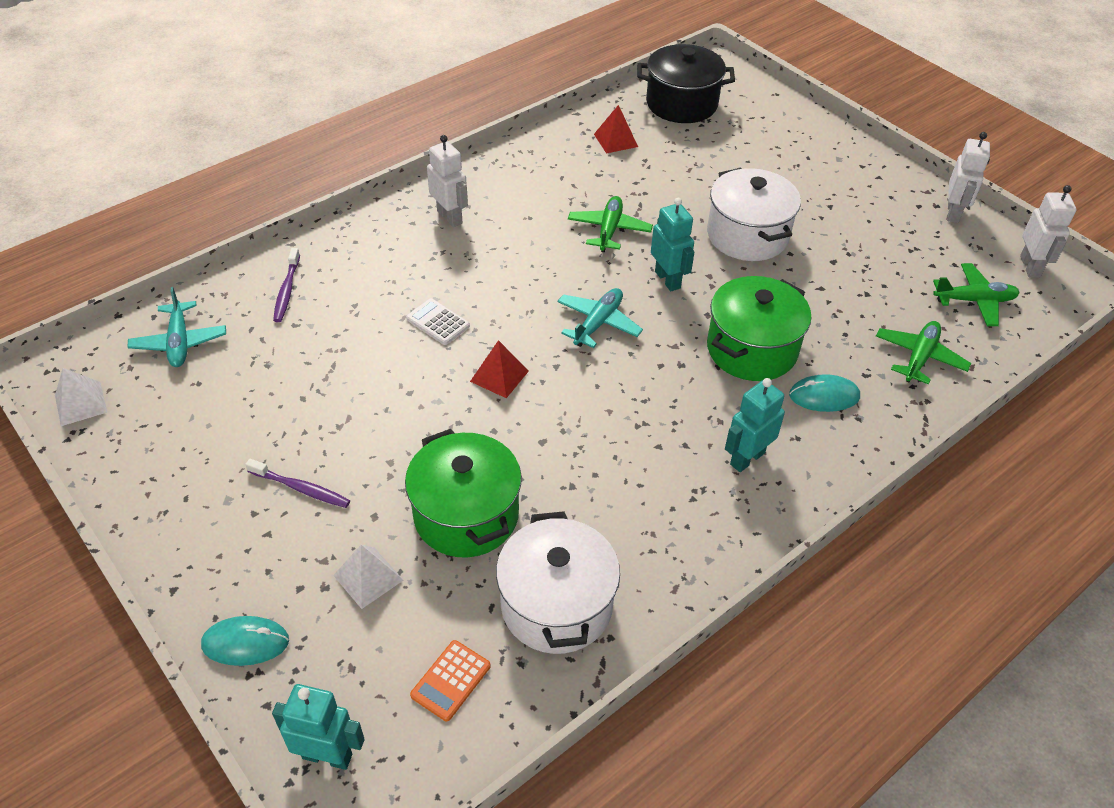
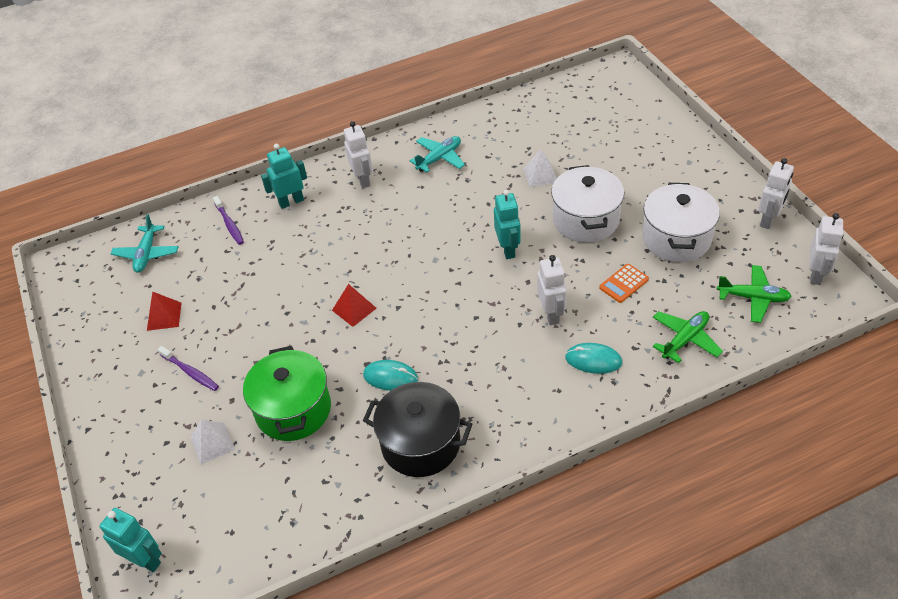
camera: 20 degrees right, 0 degrees up
white pyramid [55,368,107,426] -> white pyramid moved to [523,149,557,187]
turquoise mouse [201,616,289,666] -> turquoise mouse moved to [363,360,418,391]
purple toothbrush [273,248,300,322] -> purple toothbrush turned 45 degrees counterclockwise [213,196,244,245]
white calculator [406,298,470,345] -> none
orange calculator [410,640,491,721] -> orange calculator moved to [599,264,649,303]
white pot [496,511,620,654] -> white pot moved to [642,183,720,262]
turquoise plane [557,288,643,348] -> turquoise plane moved to [410,136,465,172]
green plane [568,196,653,252] -> none
red pyramid [594,105,638,154] -> red pyramid moved to [147,291,181,331]
black pot [637,44,735,123] -> black pot moved to [363,382,472,477]
green pot [707,276,811,381] -> white robot [537,255,567,325]
turquoise robot [725,378,785,472] -> turquoise robot moved to [261,144,307,209]

